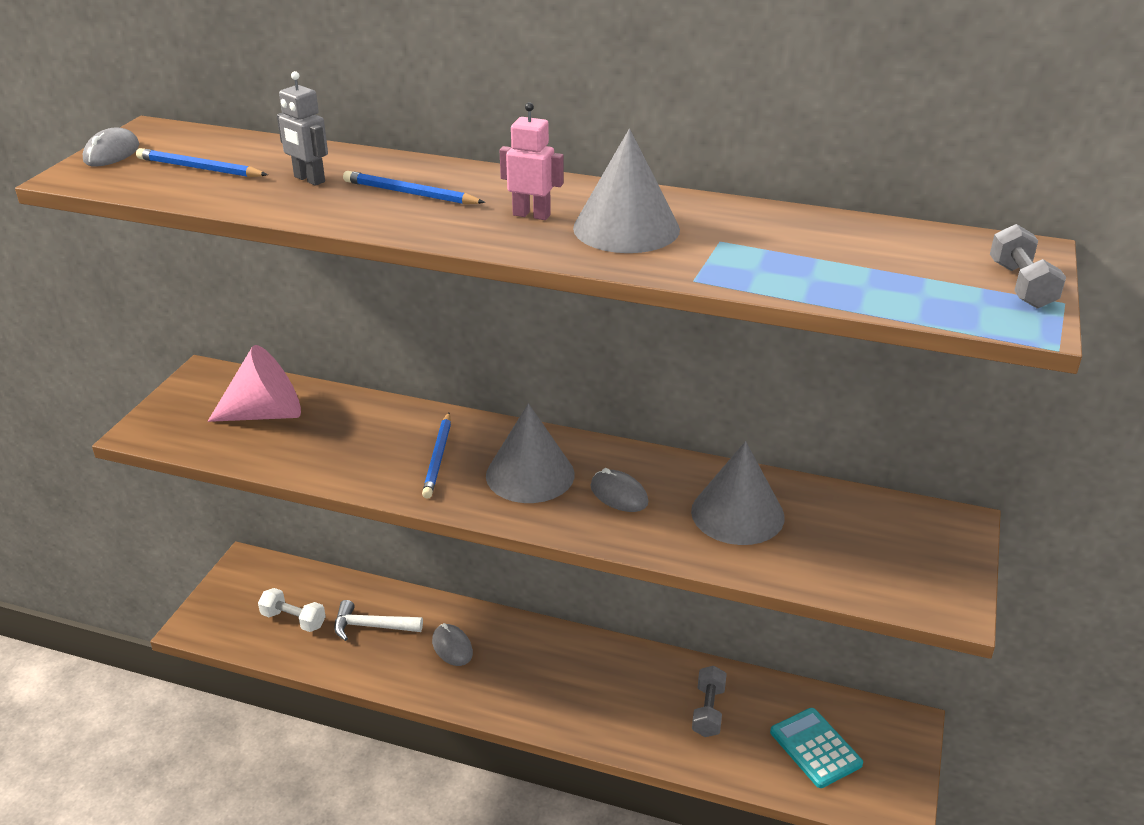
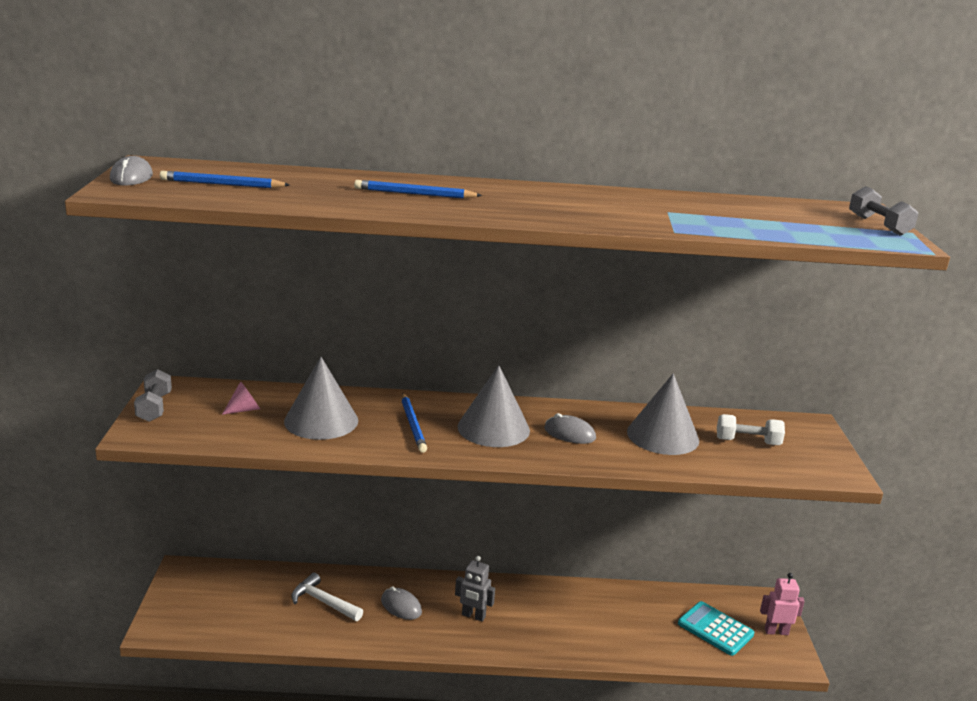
camera: 20 degrees left, 10 degrees down
pink cone [208,345,301,422] -> pink cone [222,381,260,415], size x0.47
white dumbbell [258,588,326,632] -> white dumbbell moved to [717,414,785,445]
grey robot [277,71,328,186] -> grey robot moved to [455,556,495,622]
white hammer [334,600,423,641] -> white hammer turned 45 degrees clockwise [291,573,363,621]
pink robot [500,102,564,220] -> pink robot moved to [760,573,805,635]
grey cone [573,129,680,253] -> grey cone moved to [284,357,358,440]
grey dumbbell [692,666,727,737] -> grey dumbbell moved to [134,369,172,422]

